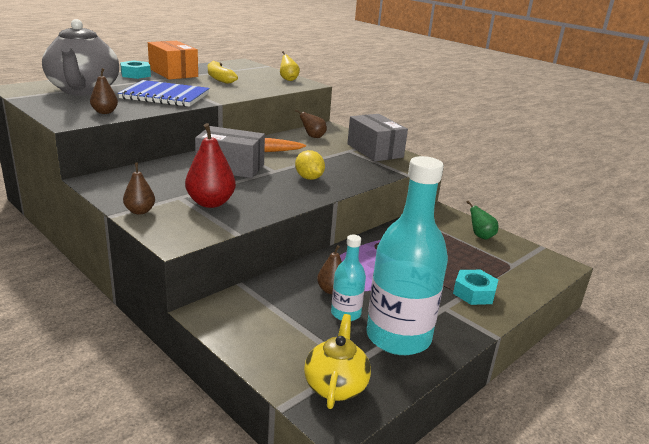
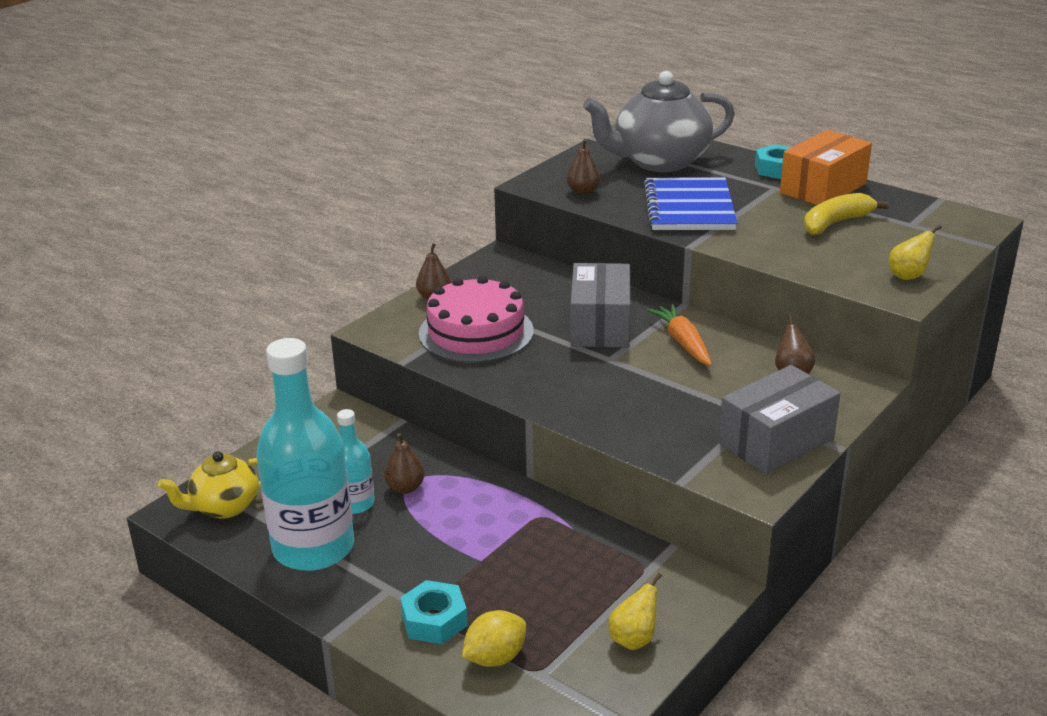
camera: 85 degrees right, 5 degrees up
red pear [185,123,236,208] -> pink cake [419,276,534,363]
yellow lemon [295,150,325,180] -> yellow lemon moved to [462,610,526,667]
yellow teapot [304,314,371,409] -> yellow teapot turned 150 degrees clockwise [158,451,261,519]
green pear [466,201,498,240] -> yellow pear [608,573,662,650]

